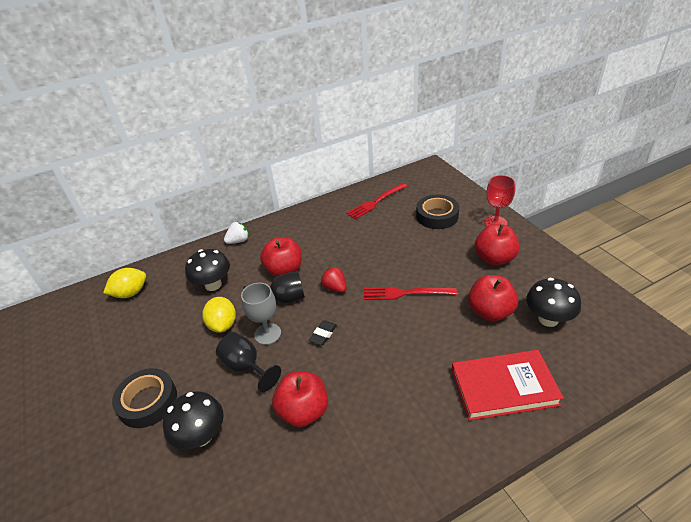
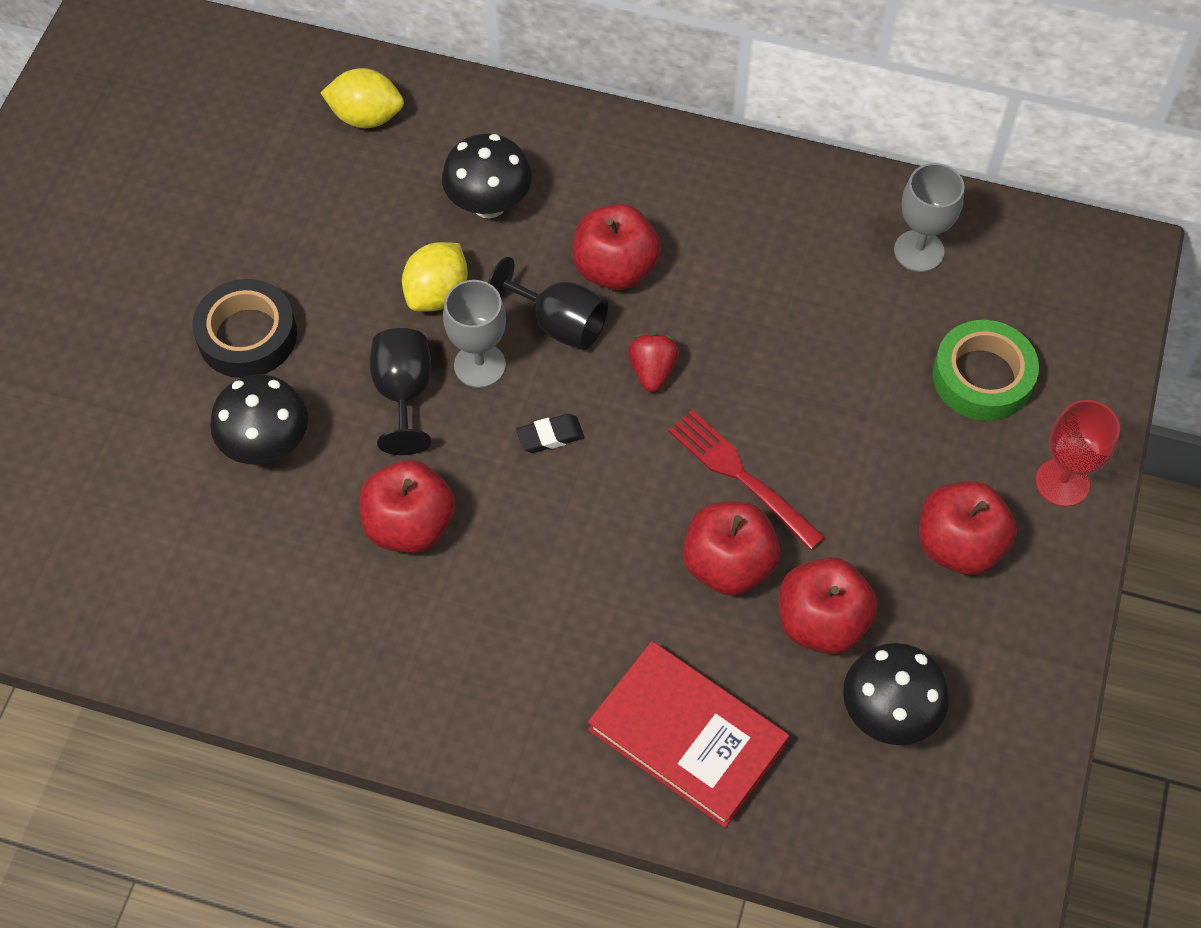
camera: 40 degrees right, 20 degrees up
white strawberry [224,222,249,244] -> none
red fork [346,183,408,219] -> grey goblet [894,163,964,272]
black tape [416,195,459,229] -> green tape [932,320,1039,421]
none -> red apple [683,501,780,596]

